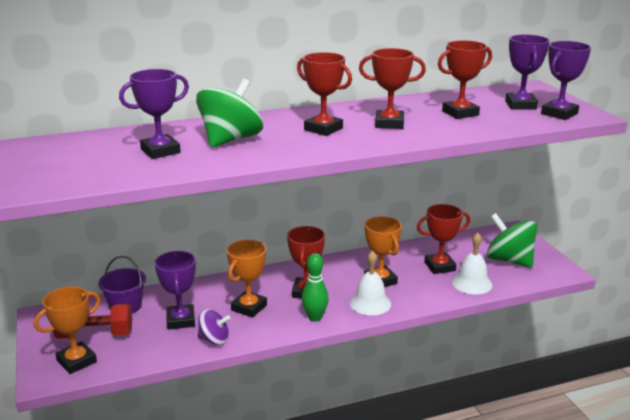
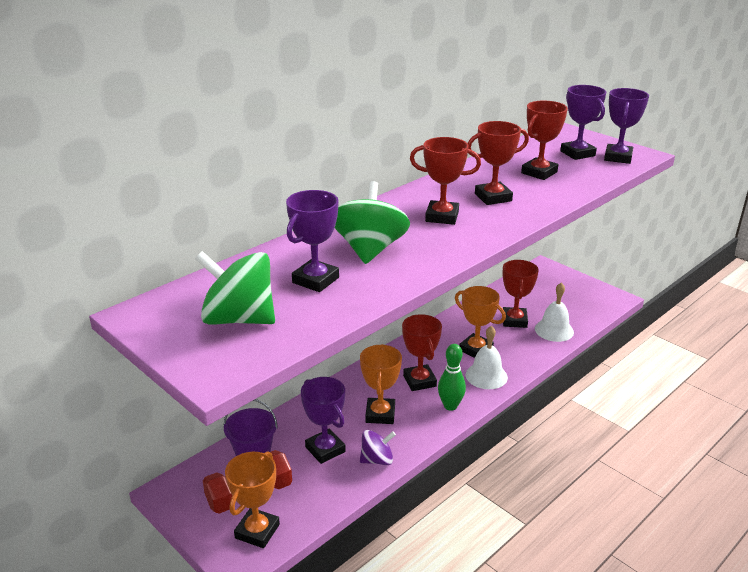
camera: 25 degrees left, 5 degrees up
red trophy [417,204,470,274] -> red trophy turned 45 degrees counterclockwise [502,260,539,328]
green spinning top [487,213,538,268] -> green spinning top moved to [195,251,275,325]

